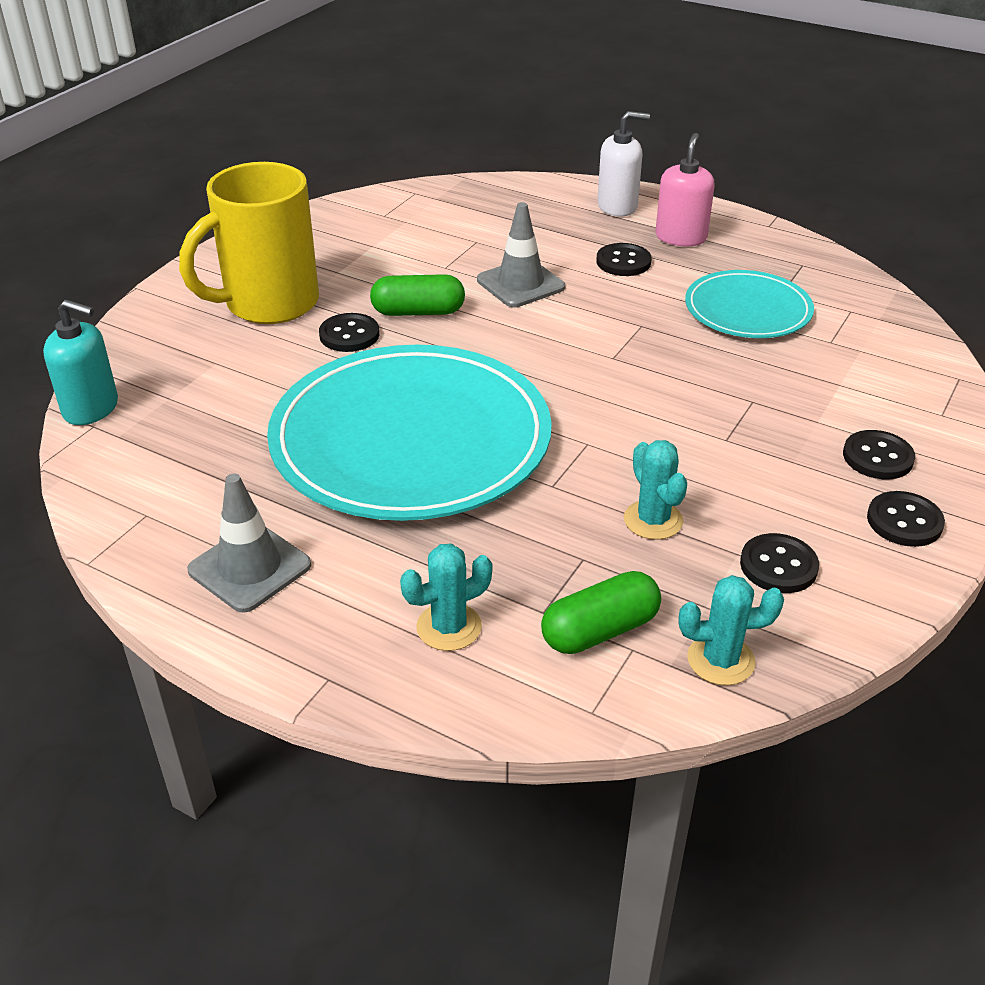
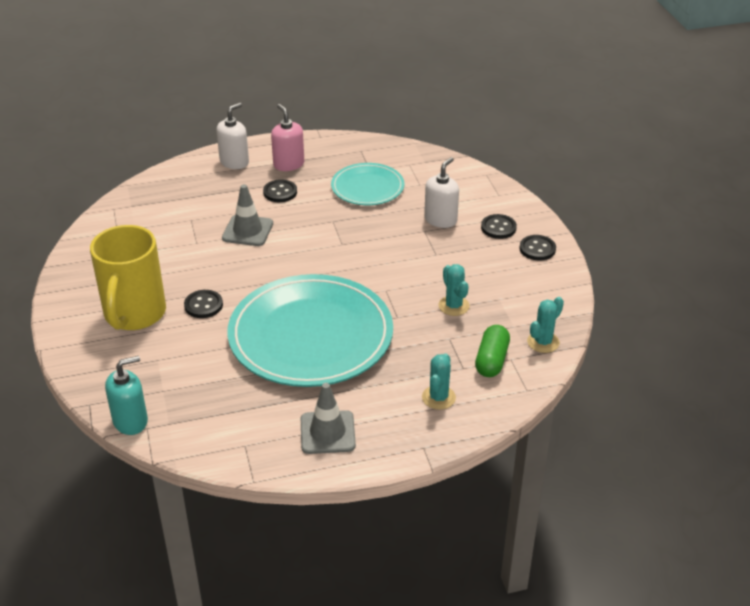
camera: 45 degrees left, 0 degrees up
green capsule [370,274,465,316] -> none
turquoise cactus [624,440,687,540] -> turquoise cactus turned 45 degrees clockwise [438,264,470,316]
black button [740,533,819,593] -> none
none -> white soap dispenser [424,157,459,228]

